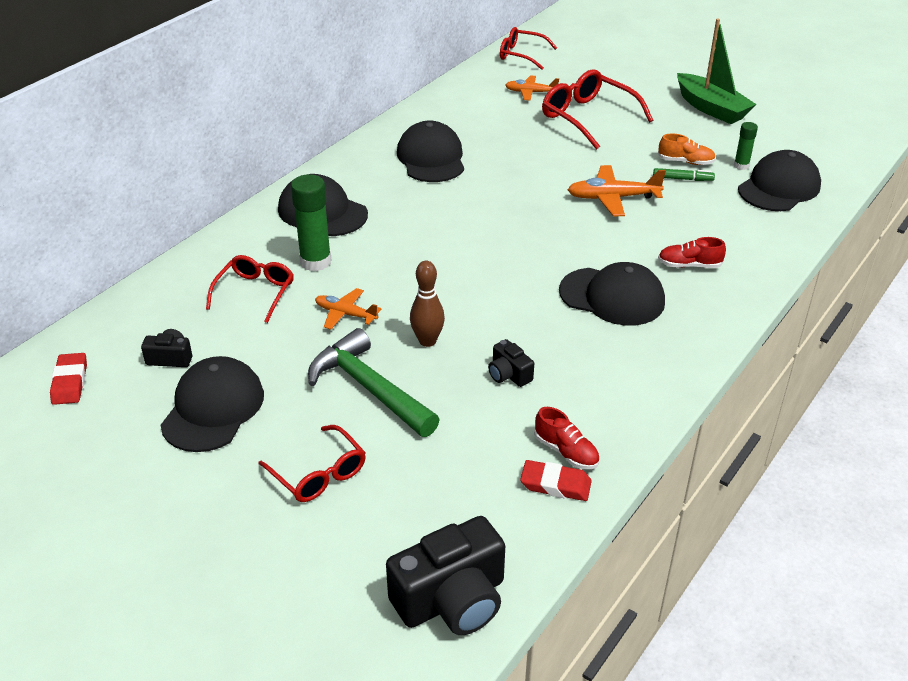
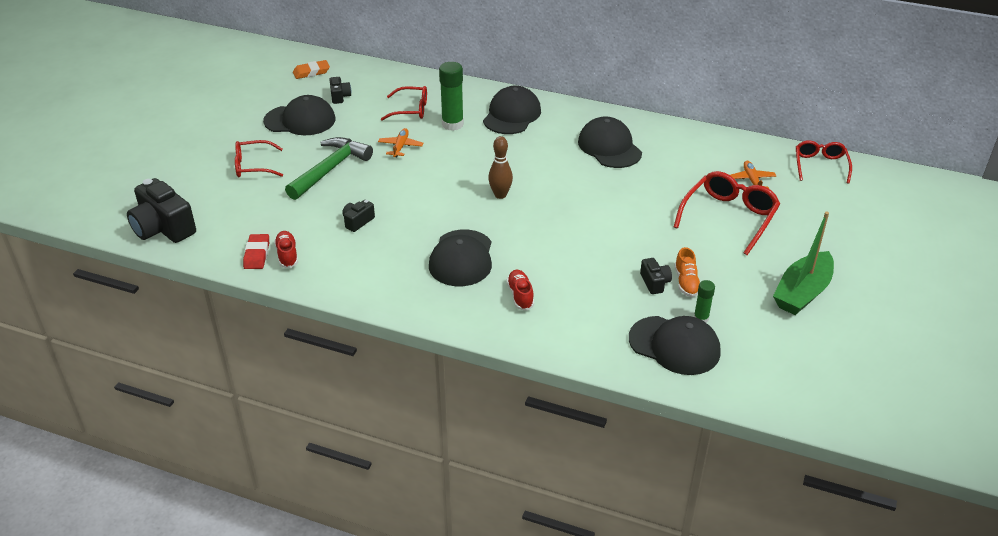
camera: 75 degrees right, 0 degrees up
red eraser [50,353,87,405] -> orange eraser [293,60,330,79]
red glasses [258,425,366,502] -> red glasses turned 45 degrees clockwise [235,140,283,177]
black cap [397,121,464,182] -> black cap turned 90 degrees counterclockwise [578,116,642,168]
brown bowling pin [410,261,445,347] -> brown bowling pin moved to [488,136,513,199]
red shoe [534,407,599,469] -> red shoe turned 135 degrees clockwise [274,231,298,268]
orange plane [567,165,666,216] -> none
green marker [653,168,715,181] -> black camera [640,258,672,294]

